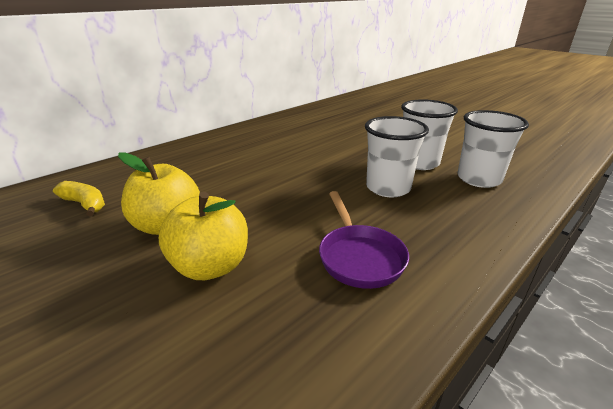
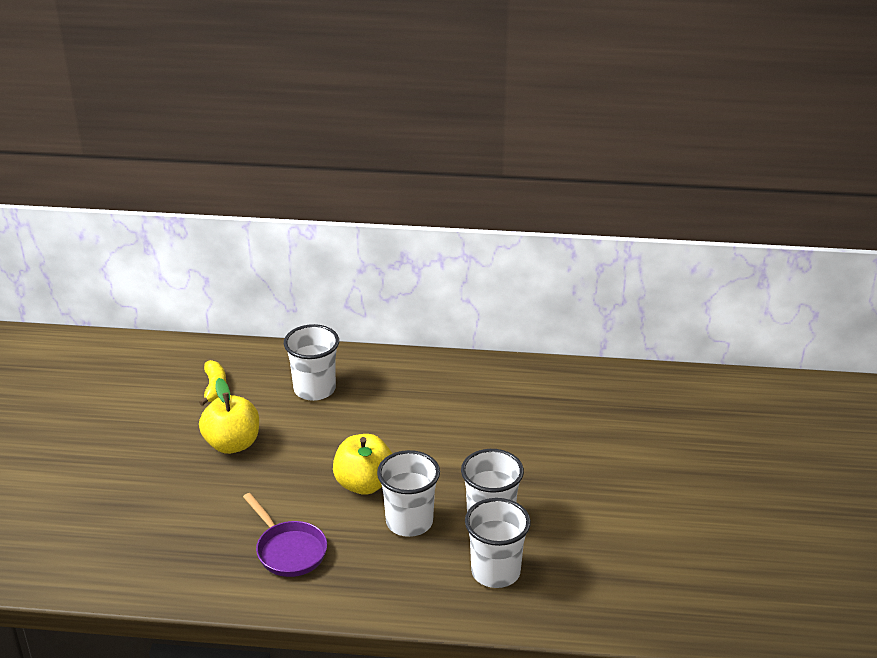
camera: 50 degrees right, 5 degrees up
yellow apple [159,192,248,280] -> yellow apple moved to [333,434,392,495]
purple pan [319,191,409,289] -> purple pan turned 75 degrees counterclockwise [243,493,327,577]
none -> white cup [284,324,339,401]

